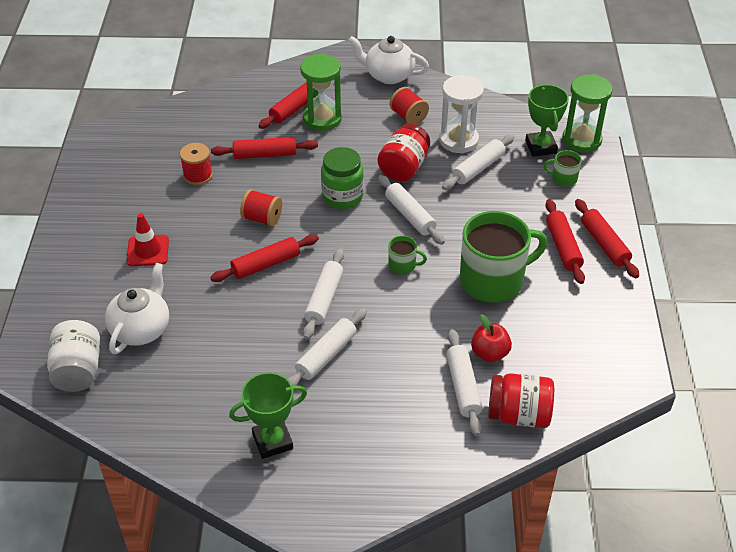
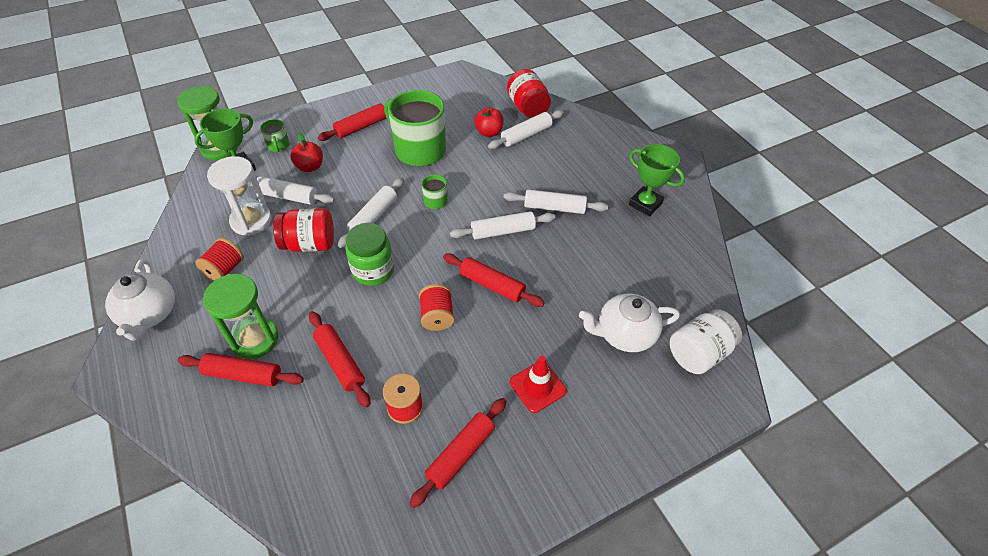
camera: 120 degrees left, 5 degrees up
red rolling pin [575,199,639,278] -> red rolling pin moved to [409,398,507,508]
none -> red apple [290,132,323,172]

